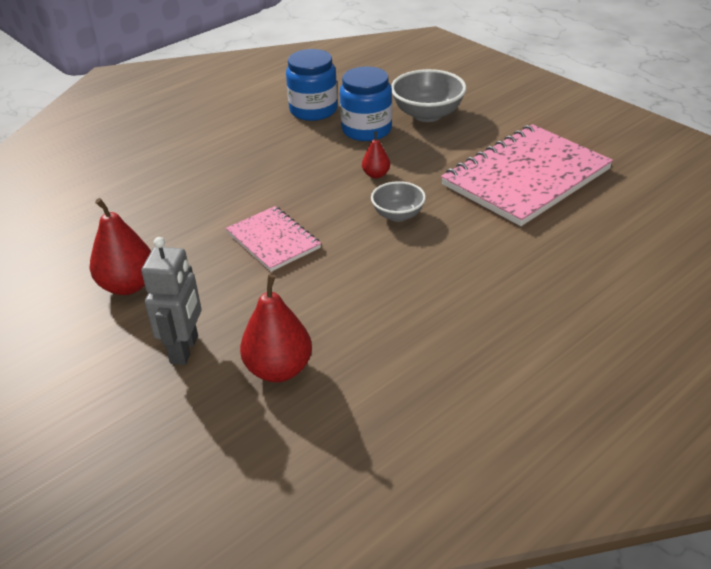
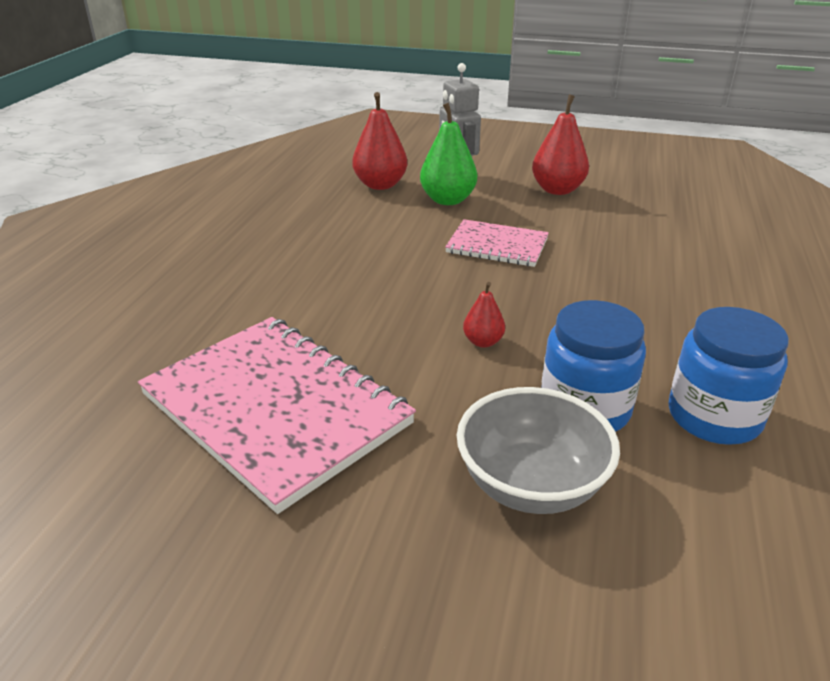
camera: 145 degrees right, 5 degrees down
grey bowl [371,181,426,222] -> none
pink notebook [441,124,613,226] -> pink notebook turned 60 degrees counterclockwise [138,317,416,514]
none -> green pear [420,103,477,205]

